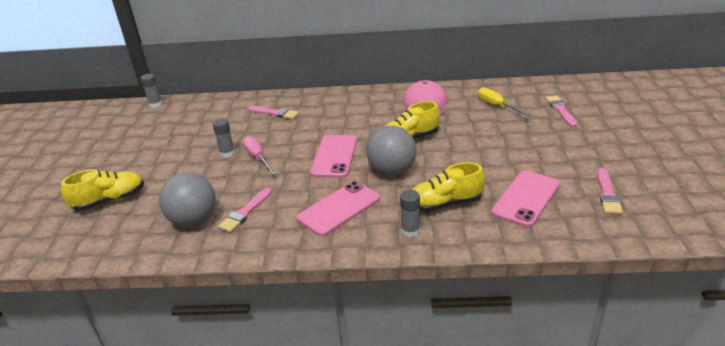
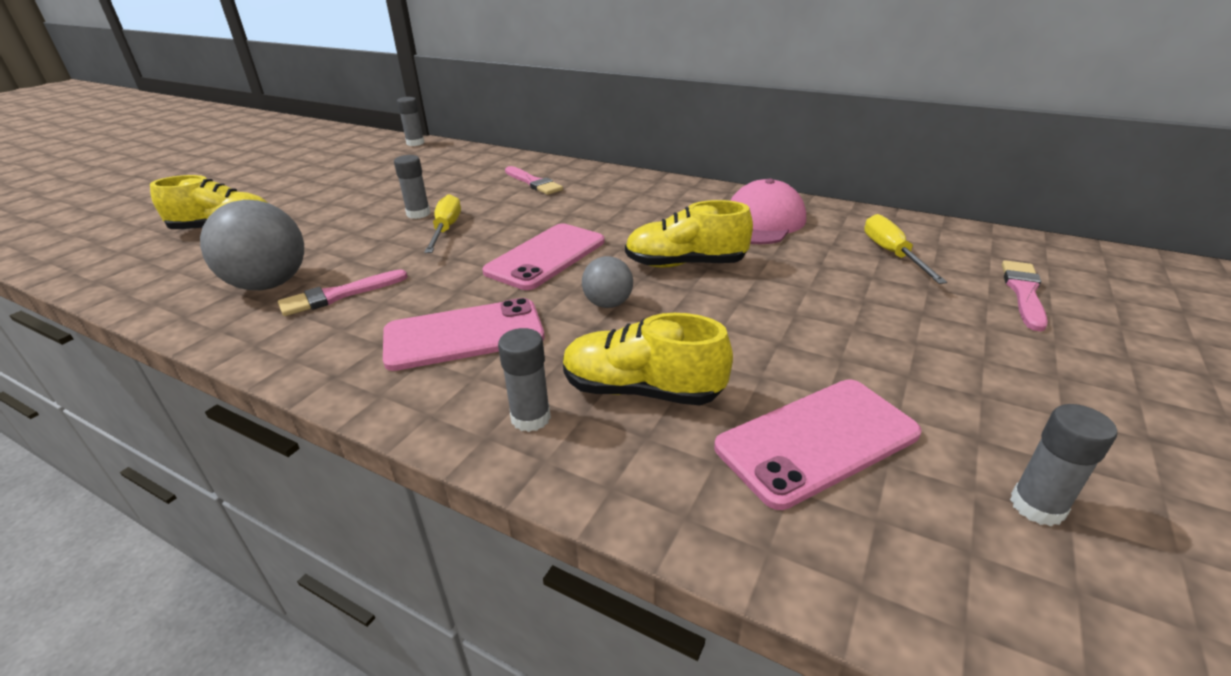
camera: 25 degrees right, 0 degrees up
pink screwdriver [243,136,276,175] -> yellow screwdriver [424,194,461,253]
grey ball [366,126,417,176] -> grey ball [582,256,633,308], size x0.54
pink brush [597,168,623,214] -> grey glue stick [1010,404,1117,526]

